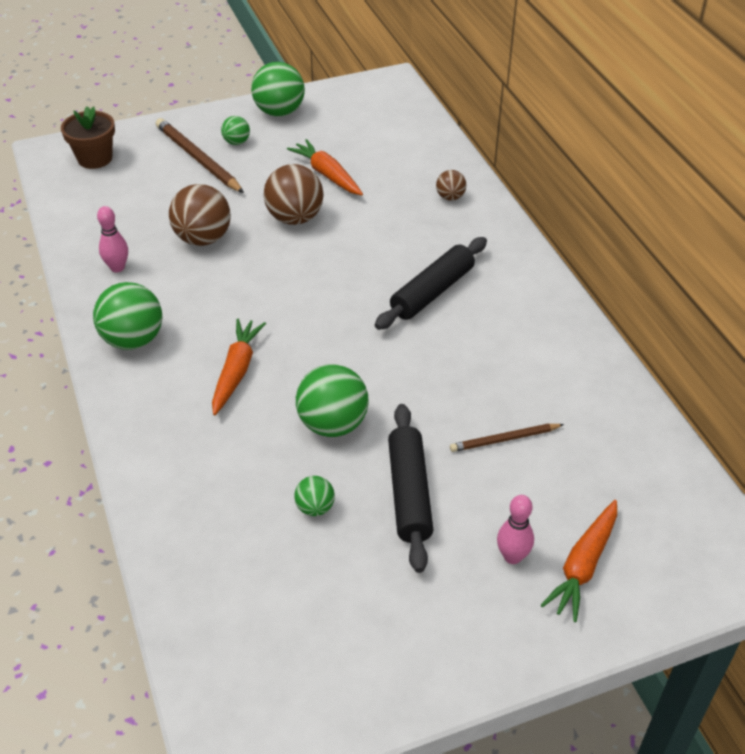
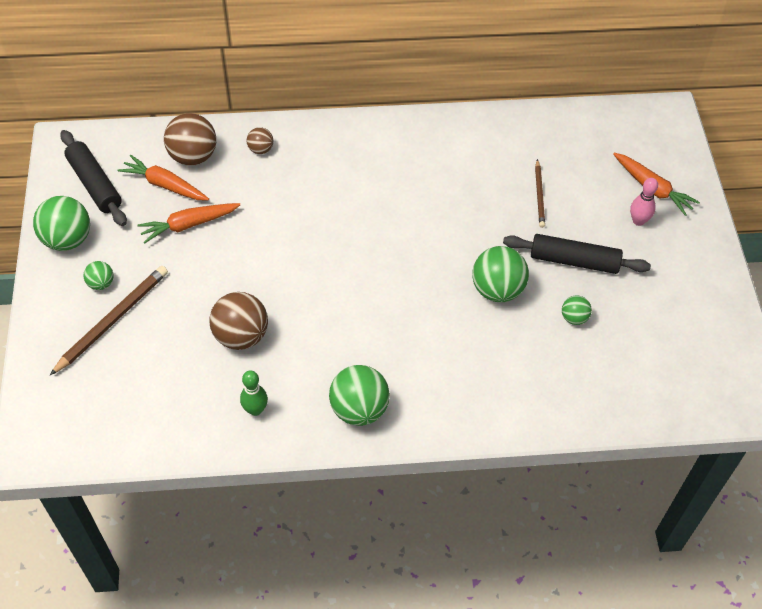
camera: 75 degrees left, 10 degrees up
brown flower pot [61,106,115,169] -> none
pink bowling pin [97,206,128,272] -> green bowling pin [240,370,268,416]
brown pencil [156,118,244,193] -> brown pencil turned 150 degrees clockwise [50,266,168,375]
orange carrot [212,319,266,415] -> orange carrot moved to [118,155,209,200]
brown ball [263,164,324,225] -> brown ball moved to [164,113,216,166]
black rolling pin [375,237,487,330] -> black rolling pin moved to [60,130,127,226]

